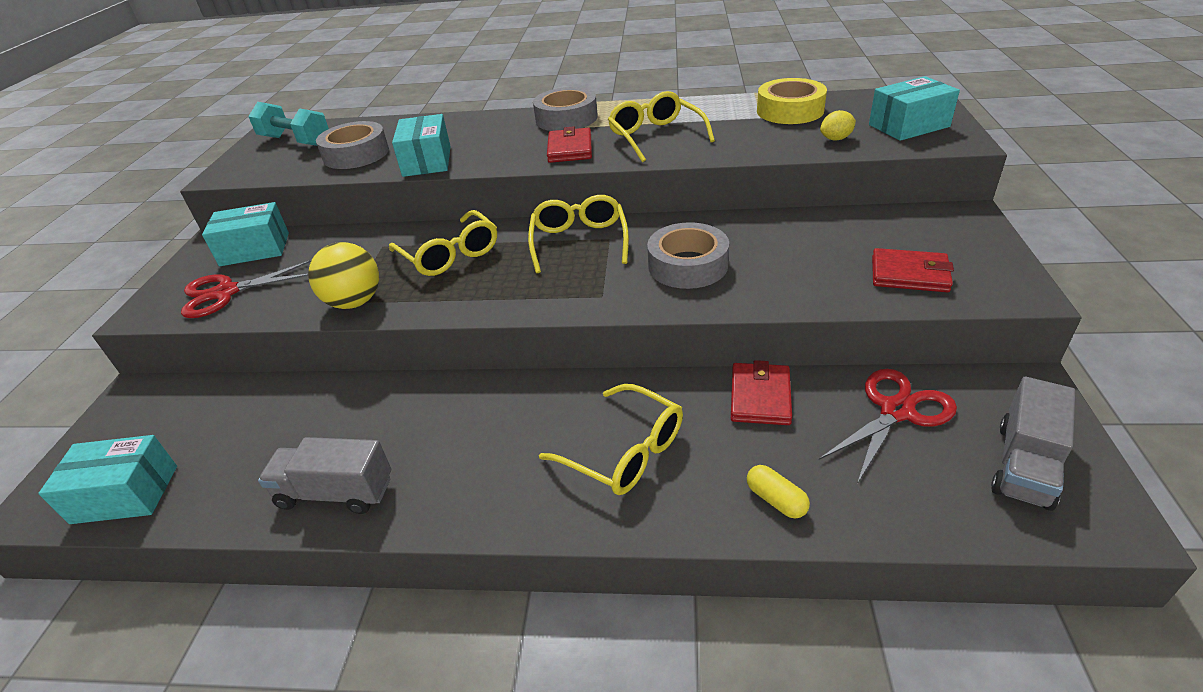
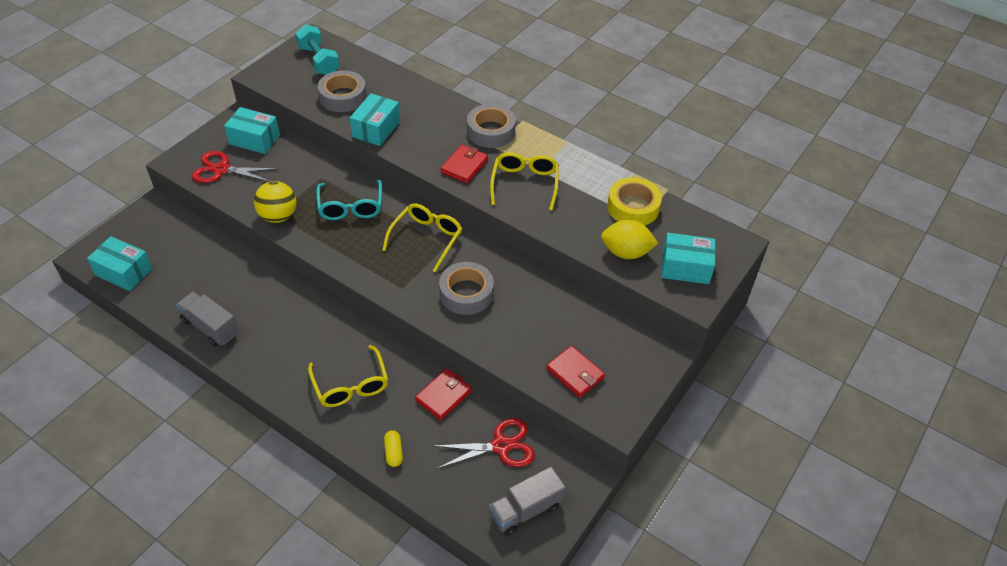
camera: 25 degrees right, 10 degrees up
yellow glasses [389,210,497,276] -> turquoise glasses [316,180,382,220]
yellow lemon [820,110,856,140] -> yellow lemon [601,220,658,259], size x1.83

